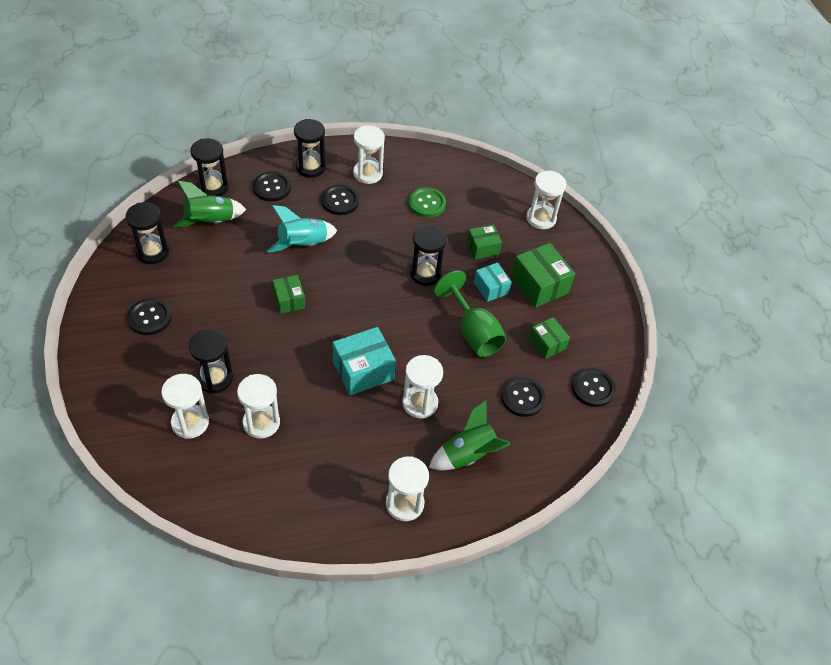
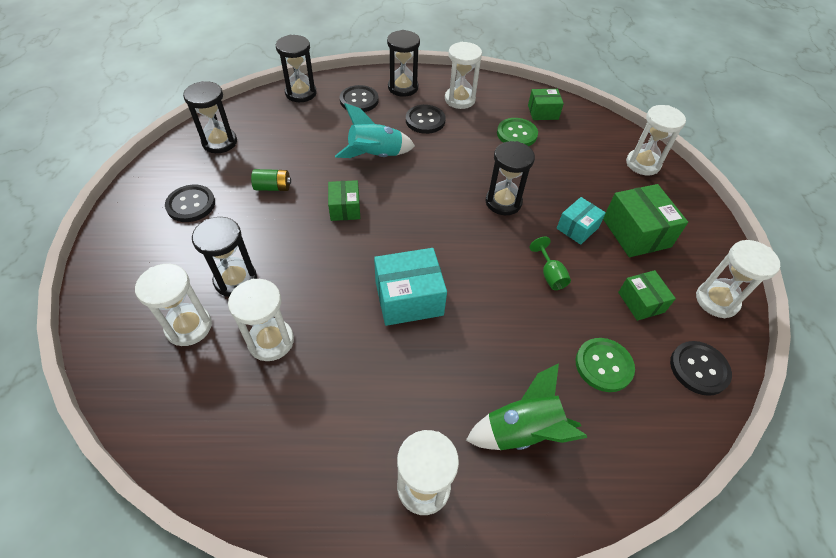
camera: 15 degrees right, 0 degrees up
green rocket [173,181,246,228] -> none
white hourglass [402,355,443,418] -> white hourglass moved to [696,240,780,318]
green goblet [434,271,507,357] -> green goblet [530,237,571,290], size x0.50
green box [467,225,502,259] -> green box moved to [528,89,564,120]
turquoise box [474,262,511,302] -> turquoise box turned 60 degrees clockwise [557,197,606,245]
black button [501,377,545,417] -> green button [576,338,635,392]
none -> green battery [251,169,291,191]

